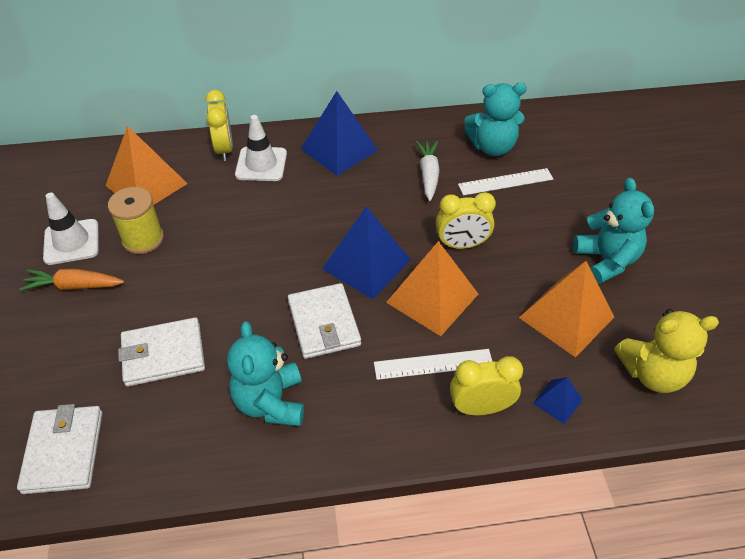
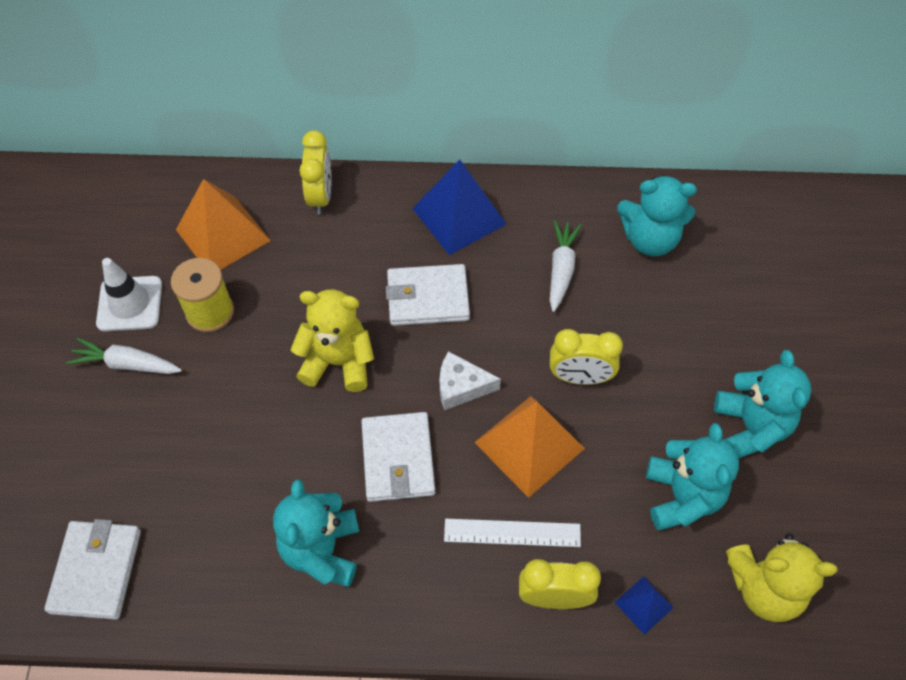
camera: 10 degrees right, 10 degrees up
orange carrot [19,269,124,291] -> white carrot [66,338,182,374]
white wallet [118,317,205,387] -> white wallet moved to [386,264,470,326]
white traffic cone [235,115,287,181] -> none
blue pyramid [322,206,411,299] -> white cheese [440,351,501,410]
white ruler [458,168,553,196] -> none
orange pyramid [519,261,614,358] -> turquoise teddy bear [646,423,739,530]
none -> yellow teddy bear [290,289,374,392]

